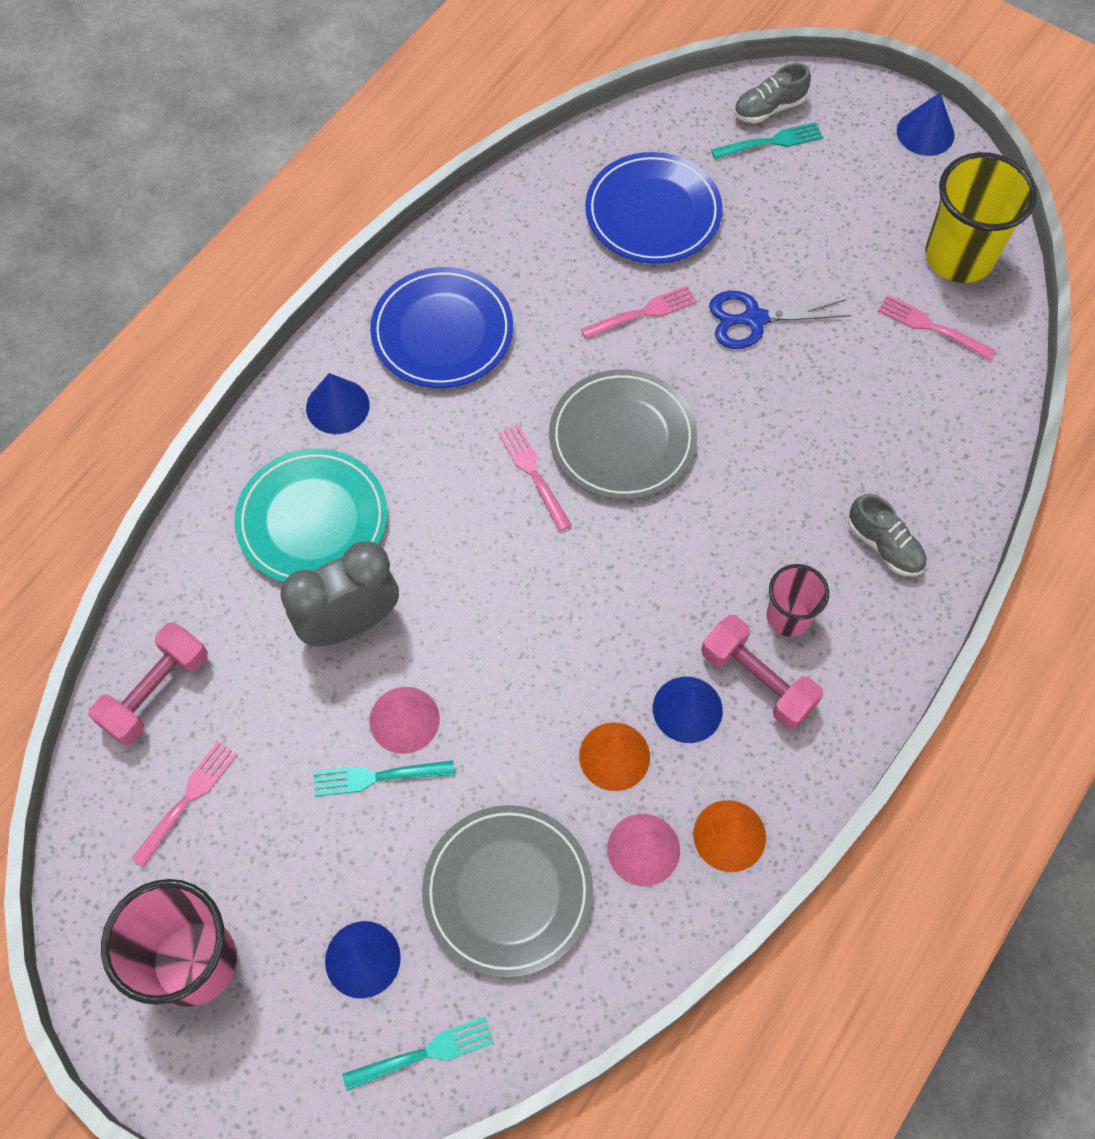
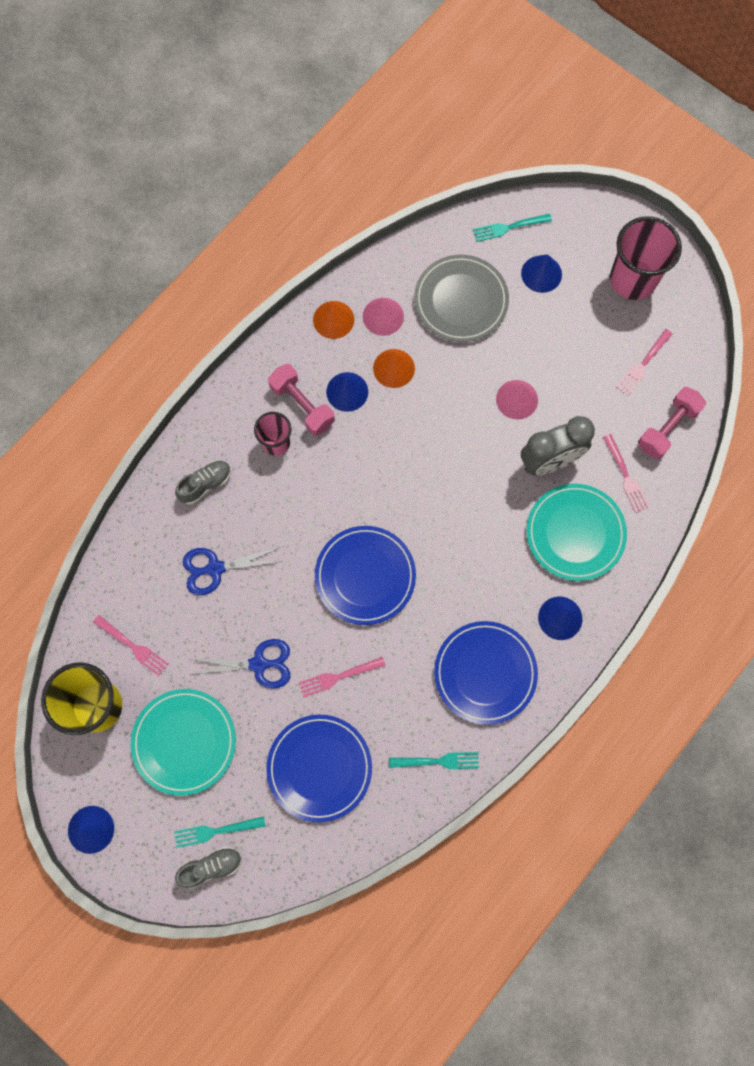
camera: 175 degrees left, 10 degrees up
turquoise fork [314,760,455,796] -> turquoise fork moved to [389,752,479,769]
pink fork [498,424,572,531] -> pink fork moved to [603,434,649,513]
grey plate [549,369,697,500] -> blue plate [315,526,416,625]
grey shoe [848,494,927,577] -> grey shoe turned 90 degrees clockwise [175,460,231,504]
none -> turquoise plate [130,689,236,796]
none -> blue scissors [183,548,284,595]

